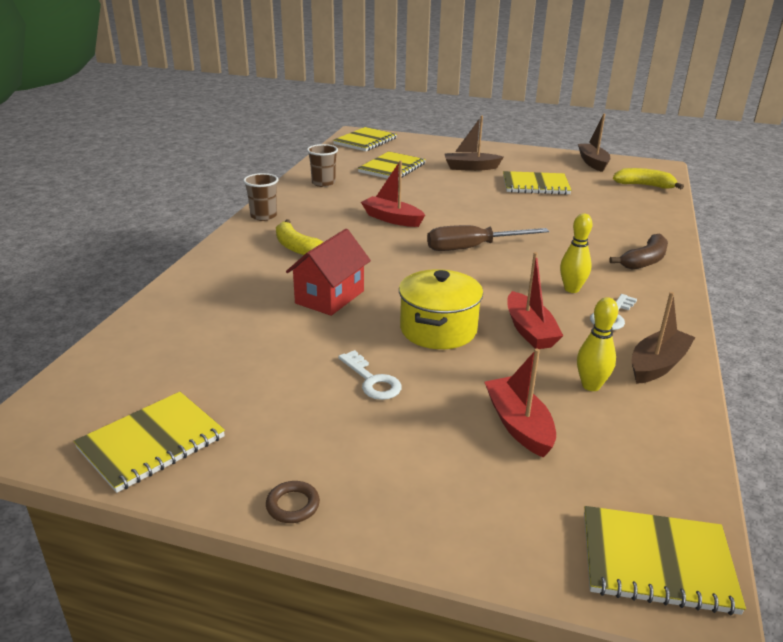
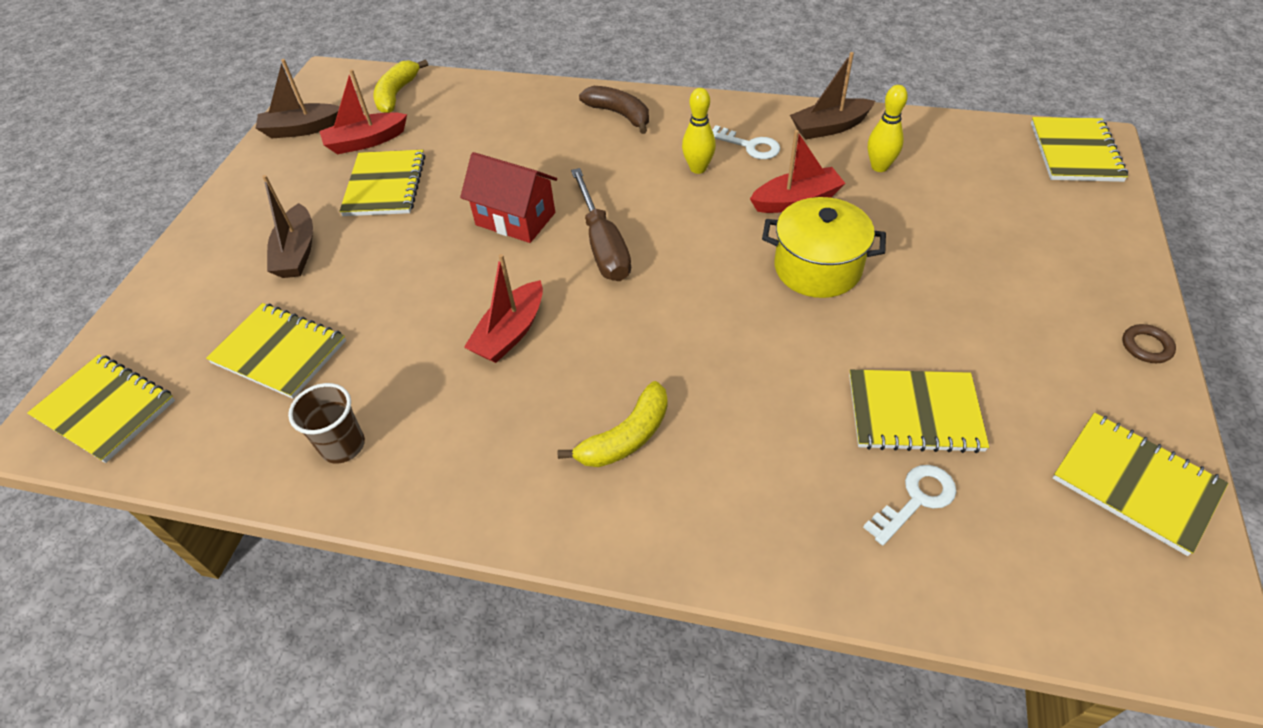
camera: 90 degrees left, 20 degrees up
brown cup [243,173,278,221] -> none
red house [286,229,371,316] -> red house moved to [460,152,557,243]
white key [338,350,402,400] -> white key moved to [863,465,956,545]
red boat [484,349,556,458] -> red boat moved to [319,69,407,154]
brown boat [632,292,695,384] -> brown boat turned 60 degrees counterclockwise [790,52,875,140]
none -> yellow notebook [849,370,989,453]

